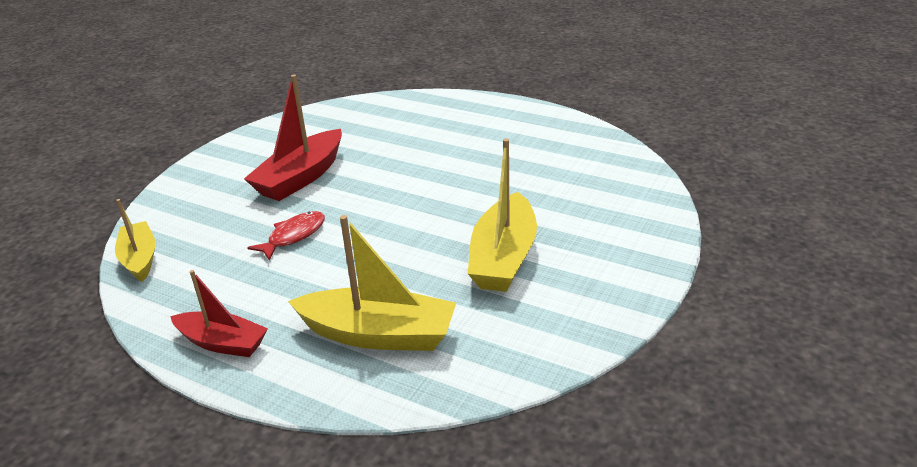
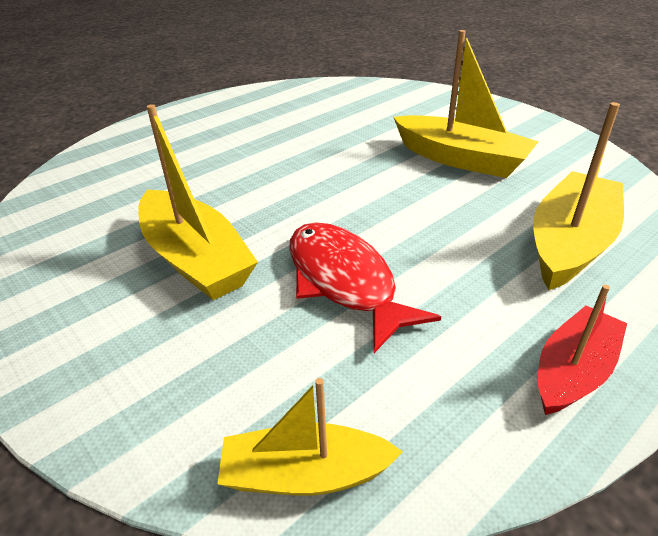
camera: 70 degrees left, 5 degrees up
red boat [244,75,342,201] -> yellow boat [138,104,258,300]
red fish [247,211,325,261] -> red fish [290,222,441,353], size x1.60

